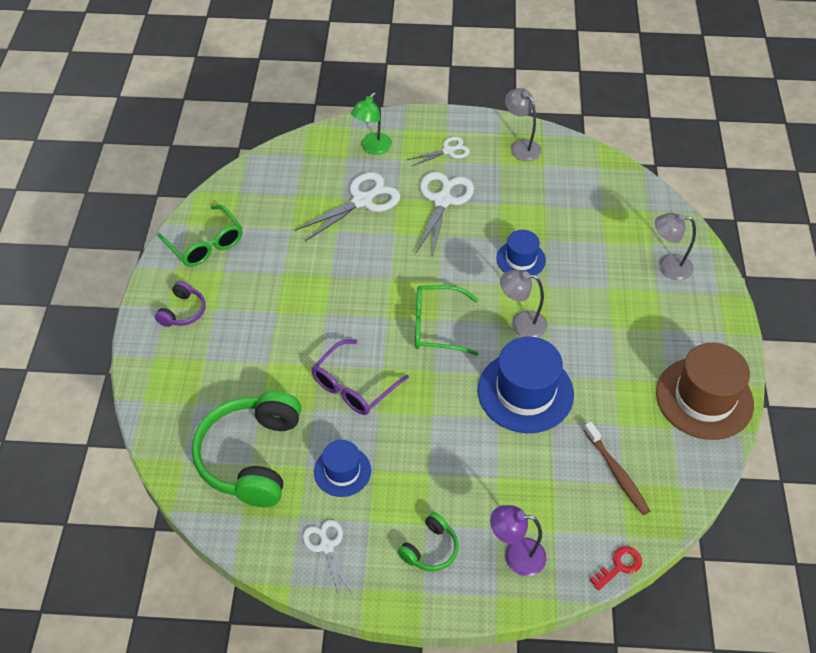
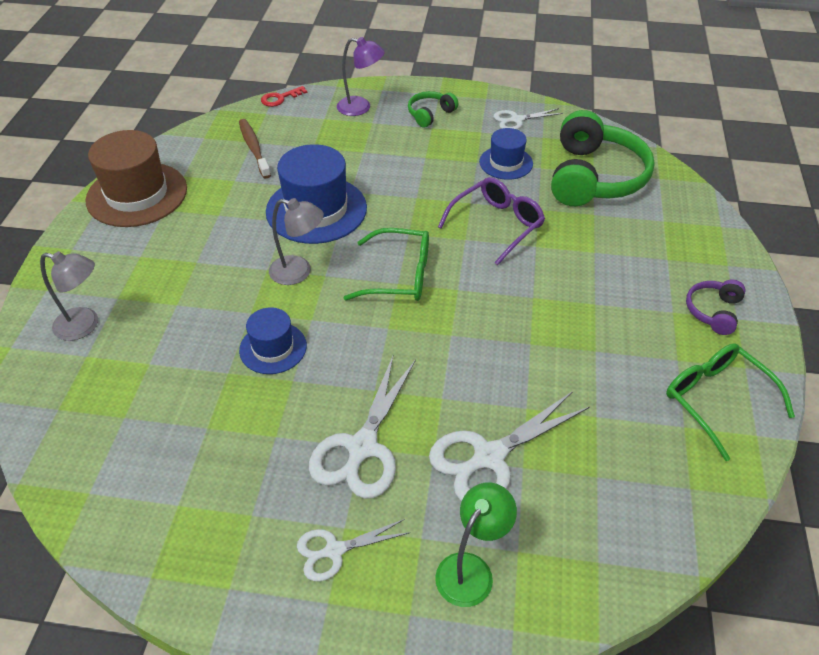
camera: 175 degrees left, 5 degrees down
white scissors [303,520,352,597] -> white scissors turned 90 degrees clockwise [493,108,563,130]
grey lamp [505,88,542,161] -> none

